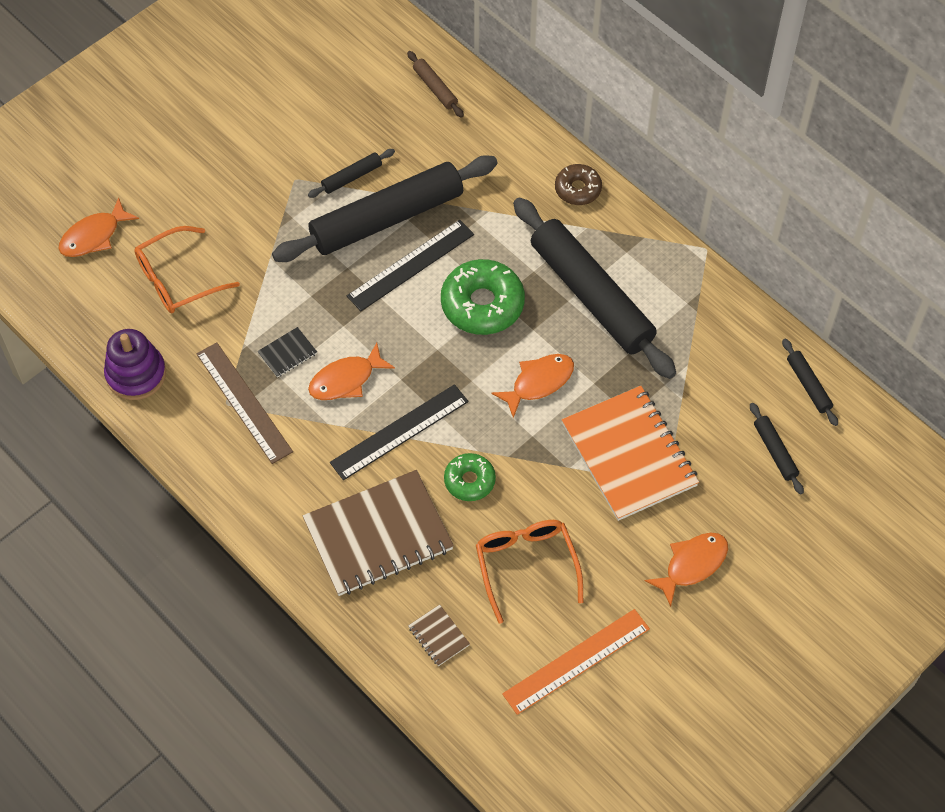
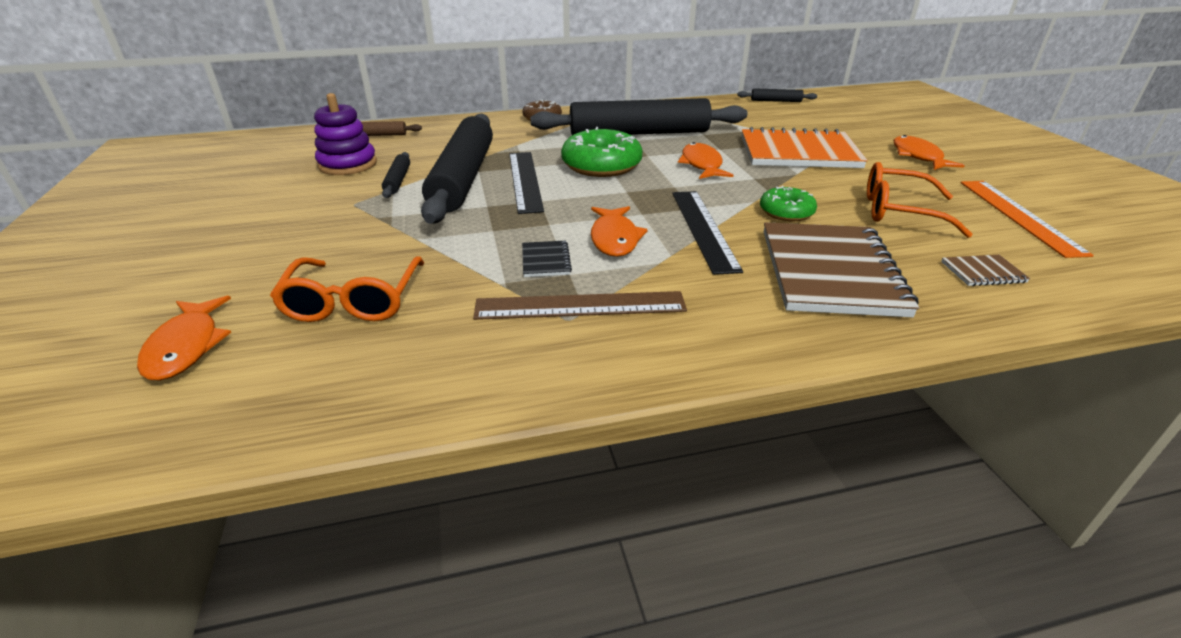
camera: 60 degrees left, 25 degrees down
purple stacking toy [104,329,166,400] -> purple stacking toy moved to [314,93,377,175]
black rolling pin [750,403,804,495] -> none

